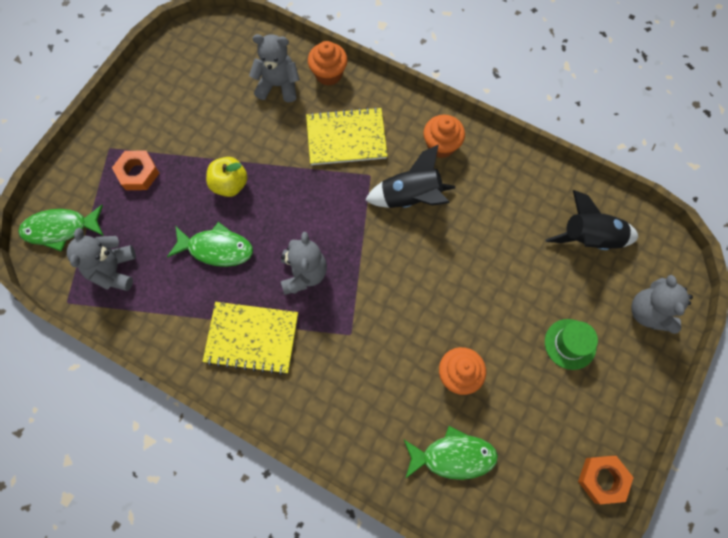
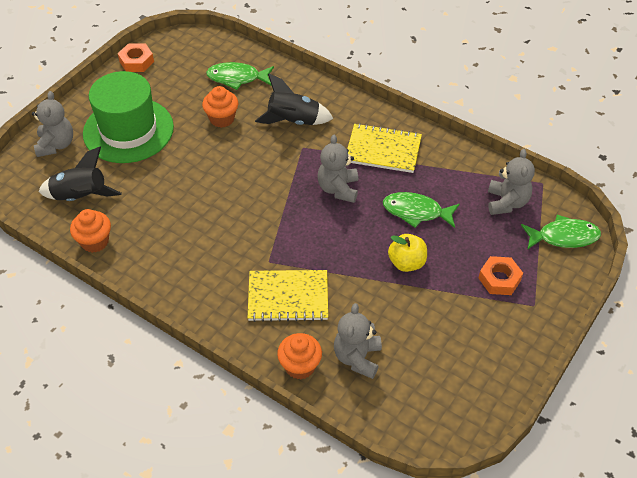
camera: 175 degrees left, 20 degrees down
grey teddy bear [249,34,300,102] -> grey teddy bear turned 90 degrees clockwise [334,303,382,379]
black rocket [365,144,455,208] -> black rocket moved to [255,73,333,125]
orange cupcake [423,115,465,158] -> orange cupcake moved to [70,209,111,253]
green hat [545,319,598,370] -> green hat [83,71,174,163], size x2.19

